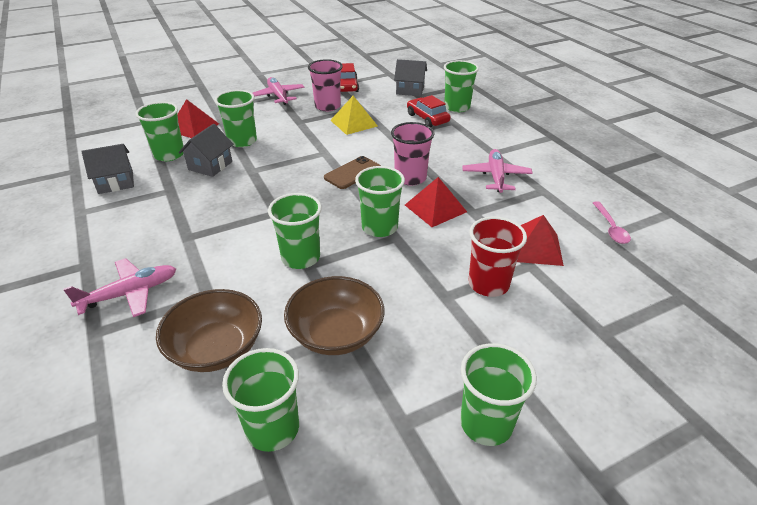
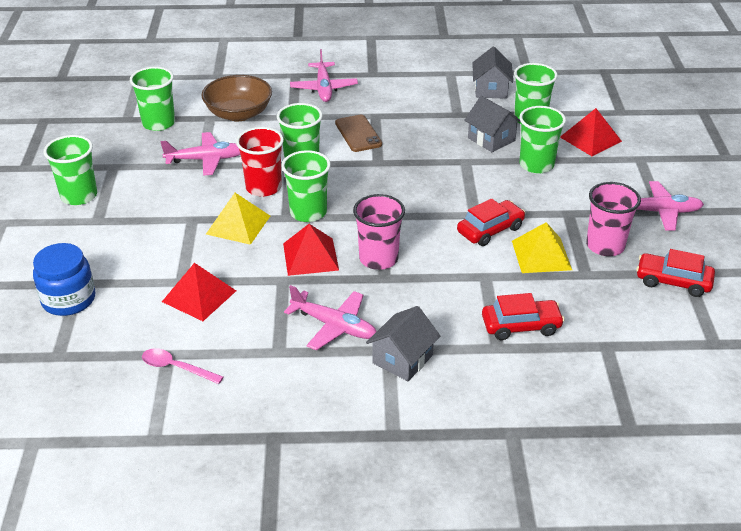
camera: 115 degrees right, 0 degrees up
brown bowl [284,276,385,355] -> pink plane [161,132,240,176]
brown phone [324,156,381,189] -> brown phone moved to [335,115,382,152]
grey house [394,59,427,96] -> grey house moved to [366,306,440,381]
green cup [444,60,479,112] -> none
red cup [468,216,527,297] -> red cup moved to [236,127,284,197]
none -> blue jar [33,243,95,316]
none -> yellow pyramid [206,193,270,245]
none -> red car [457,199,525,246]

